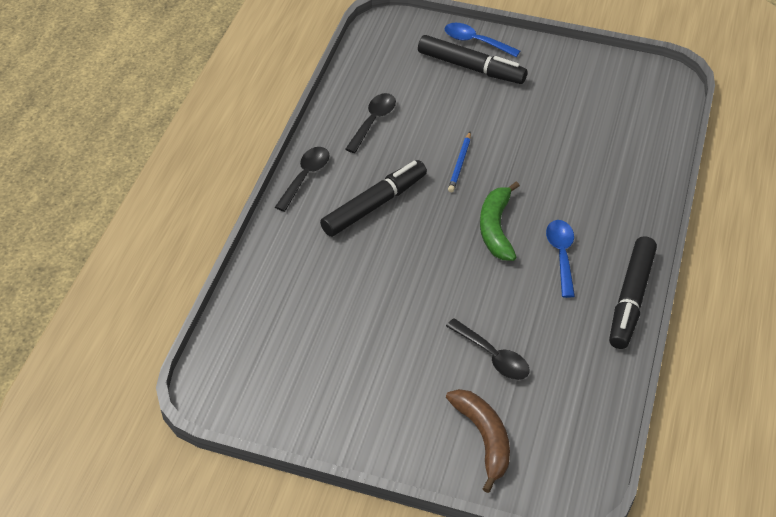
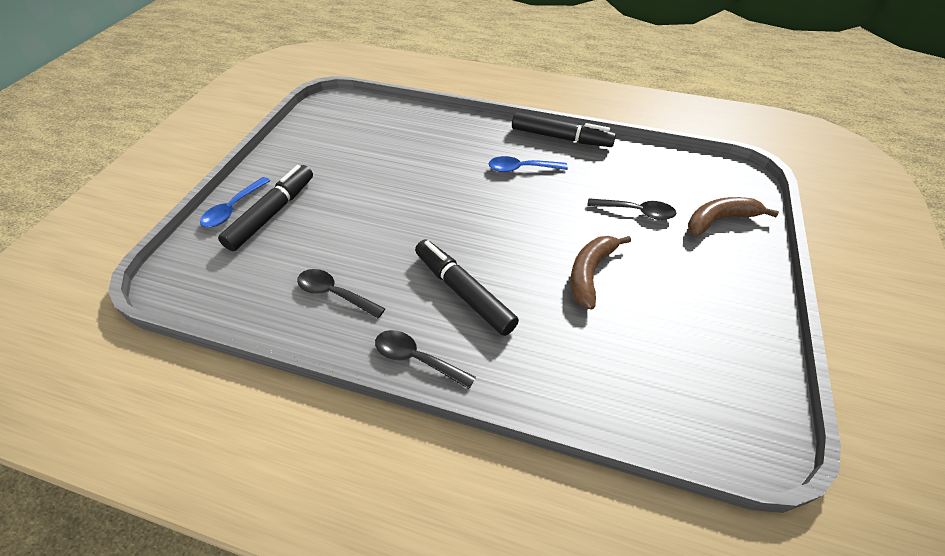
camera: 90 degrees left, 0 degrees up
black spoon [446,318,530,380] -> black spoon turned 60 degrees clockwise [587,198,676,220]
blue pencil [448,132,471,192] -> none
green banana [480,181,520,261] -> none
none -> brown banana [570,236,631,310]

